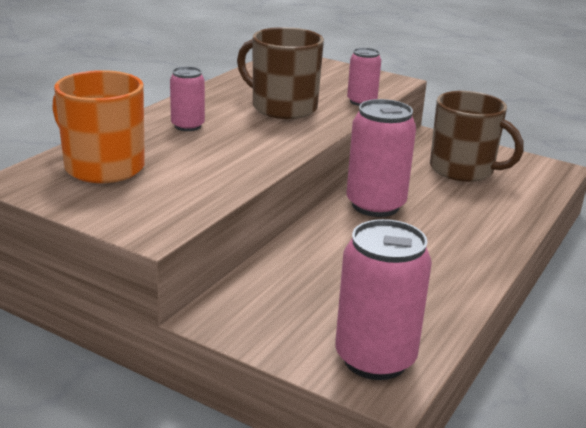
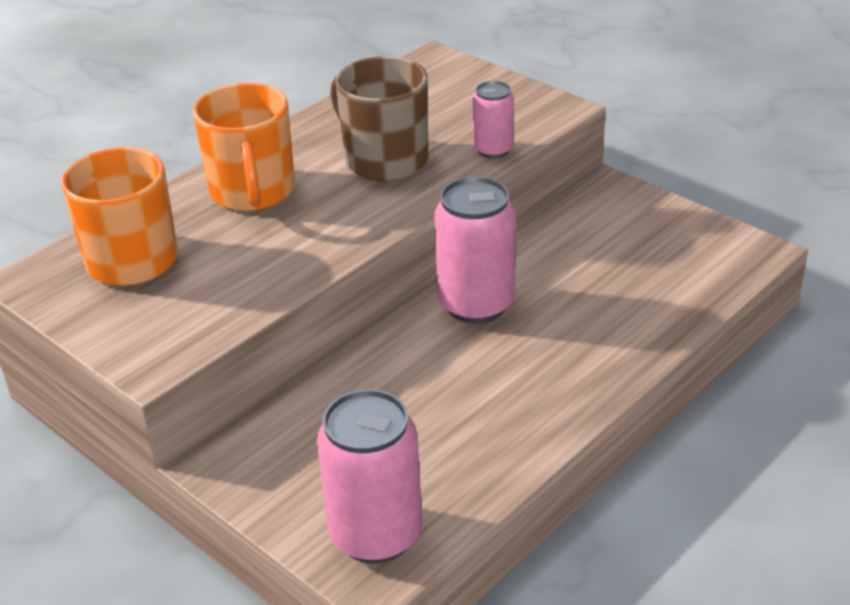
camera: 15 degrees right, 10 degrees up
pink can [170,67,205,131] -> orange mug [193,83,295,211]
brown mug [430,91,524,182] -> none

